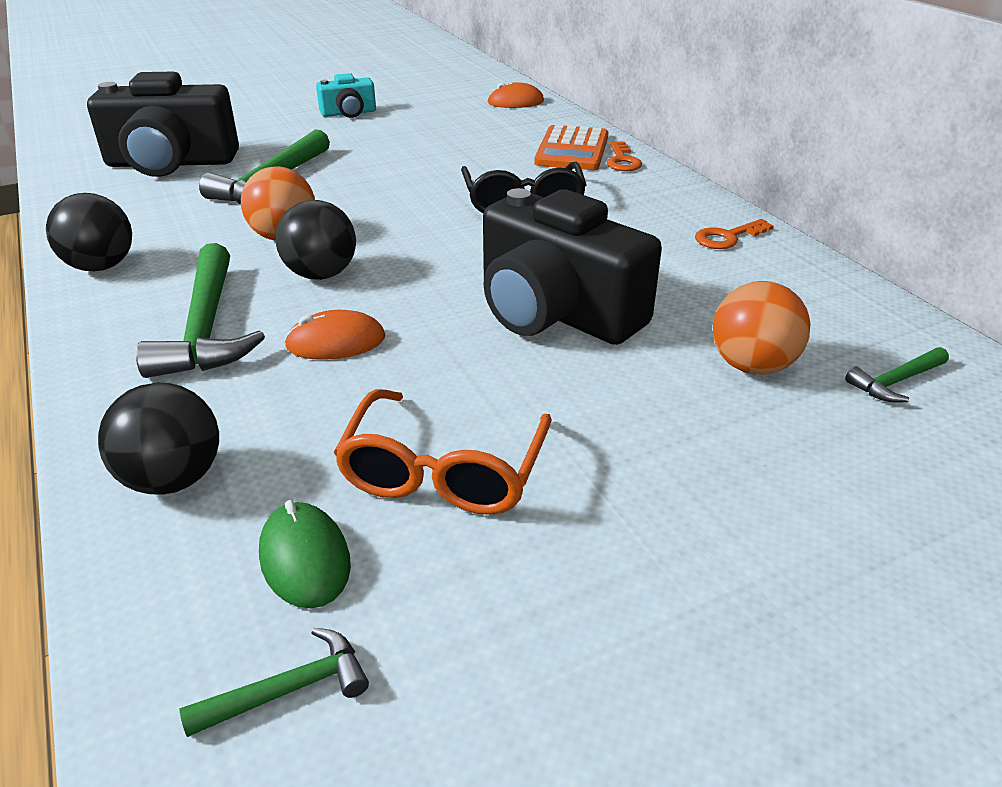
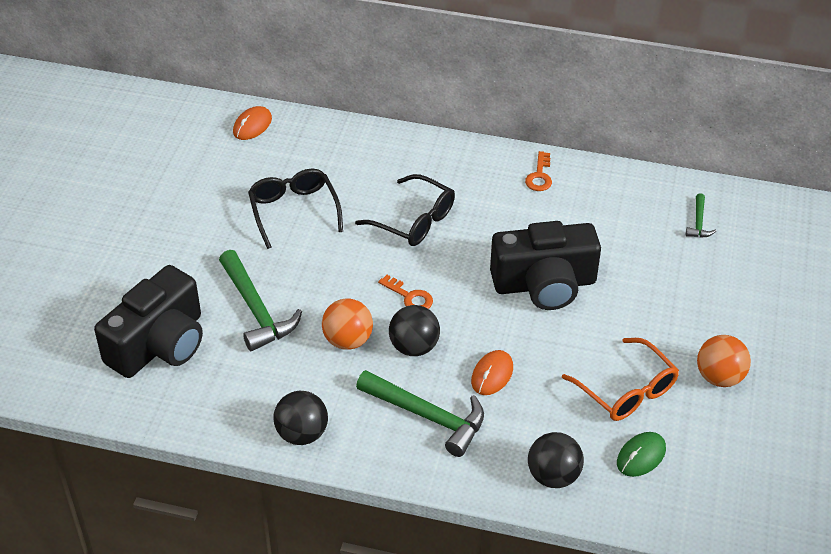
camera: 50 degrees left, 10 degrees up
green hammer [180,628,369,737] -> none
green mouse [259,500,351,609] -> green mouse turned 60 degrees counterclockwise [617,432,666,477]
turquoise camera [316,73,376,118] -> none
orange calculator [534,125,608,170] -> none
orange key [607,141,642,171] -> orange key moved to [378,275,433,309]
orange ball [712,281,811,375] -> orange ball moved to [697,335,751,387]
none -> black glasses [248,169,343,249]

